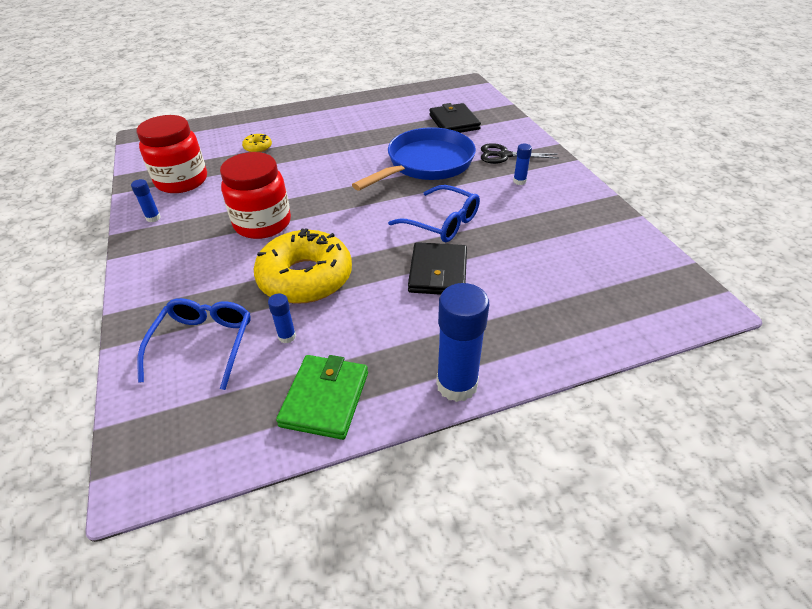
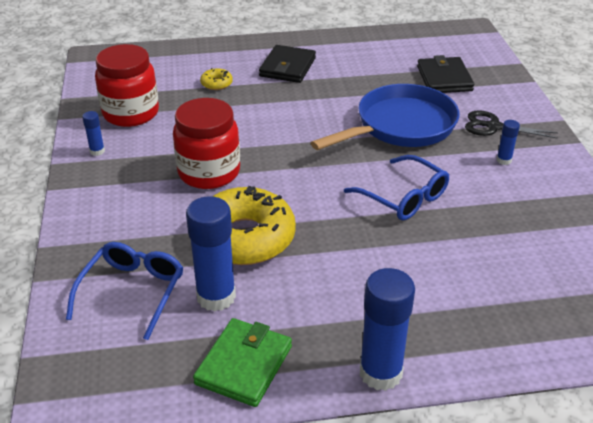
camera: 10 degrees right, 5 degrees down
blue glue stick [268,294,296,343] -> blue glue stick [186,196,236,312], size x2.12
black wallet [408,242,467,295] -> black wallet moved to [259,45,316,83]

